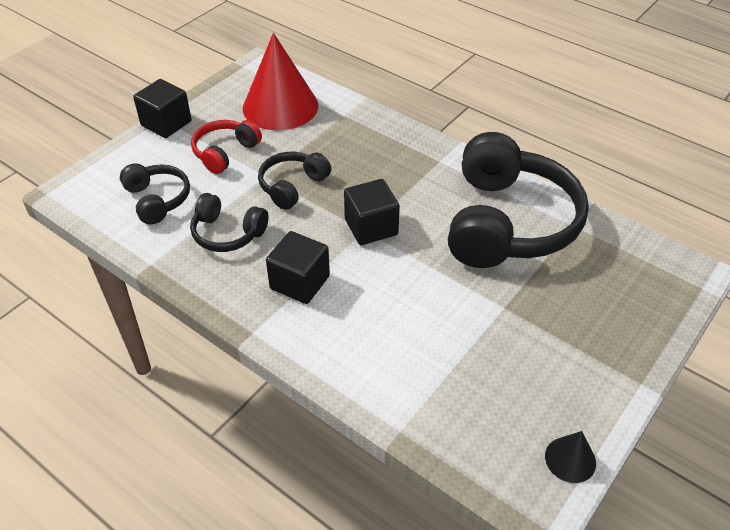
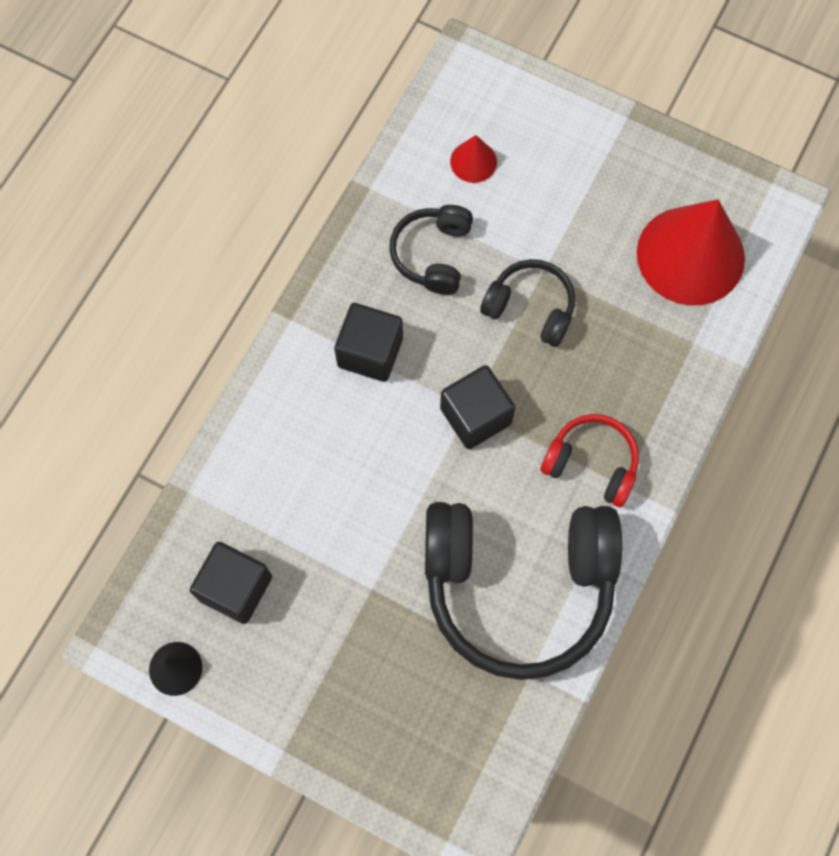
camera: 80 degrees right, 25 degrees up
black headphones [120,164,190,224] -> red cone [450,135,497,183]
black cube [133,79,191,138] -> black cube moved to [190,542,272,624]
red headphones [191,120,262,174] -> red headphones moved to [540,414,639,507]

